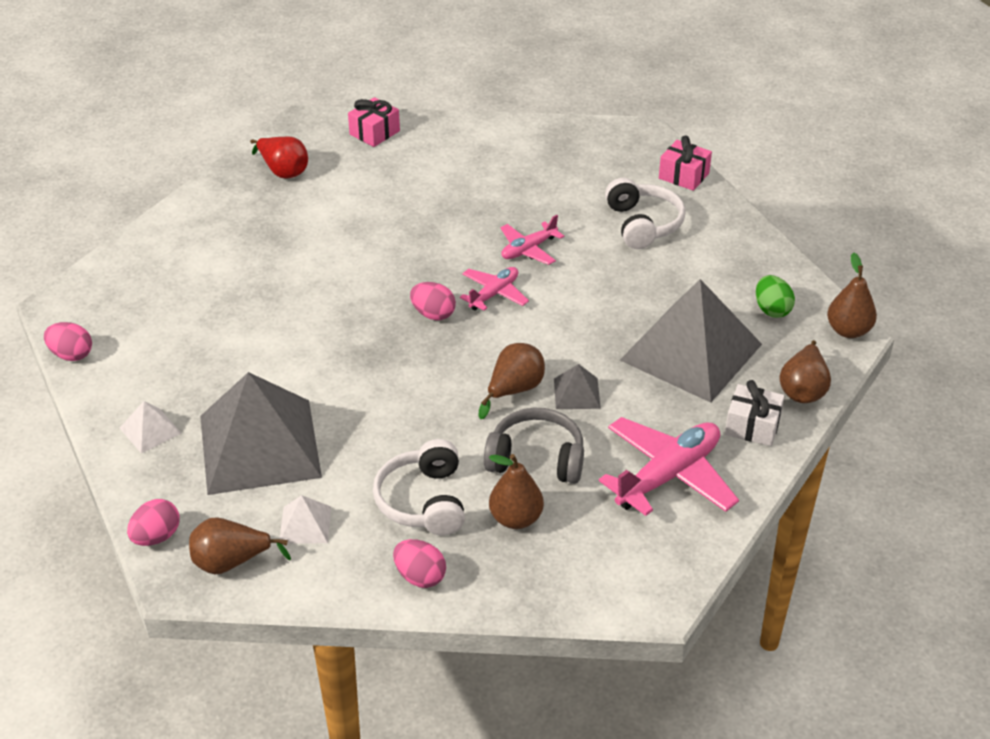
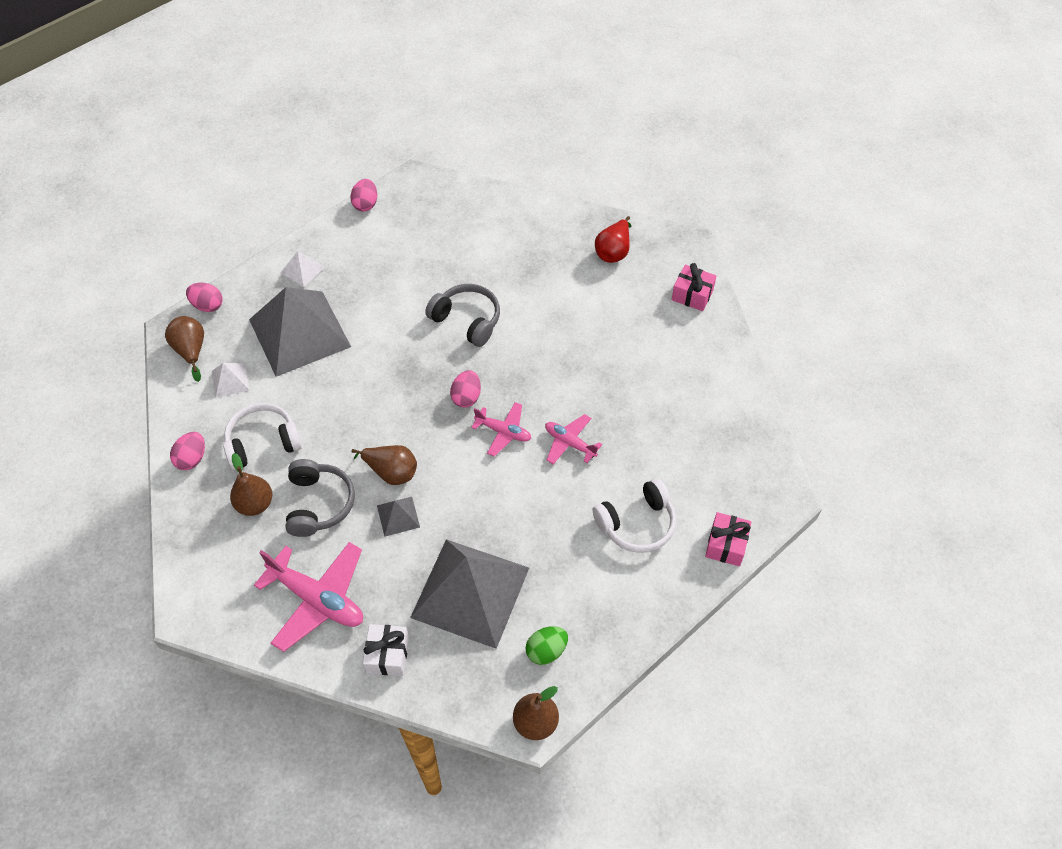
camera: 75 degrees right, 15 degrees up
brown pear [779,340,831,403] -> none
none -> grey headphones [425,284,500,347]

